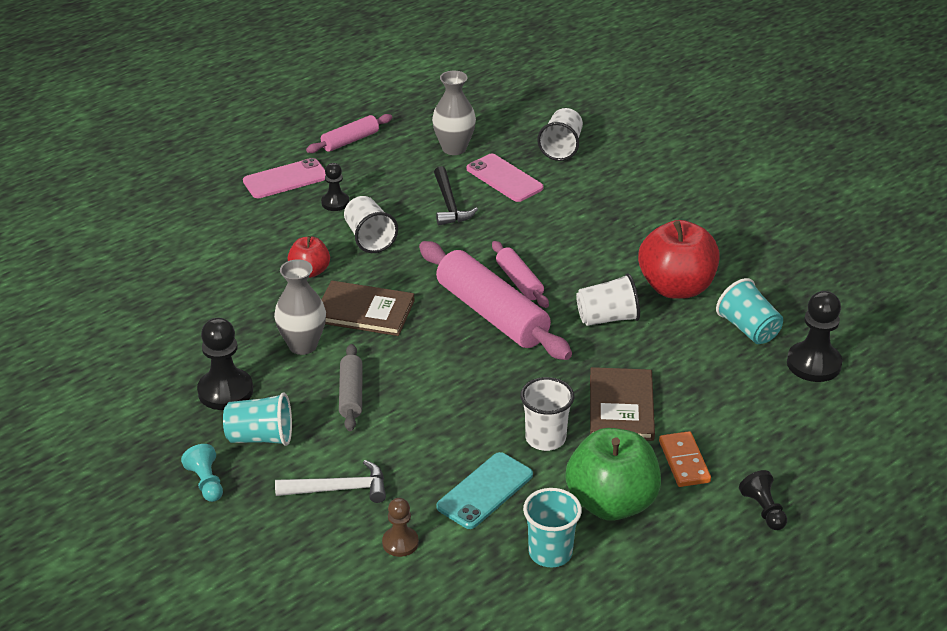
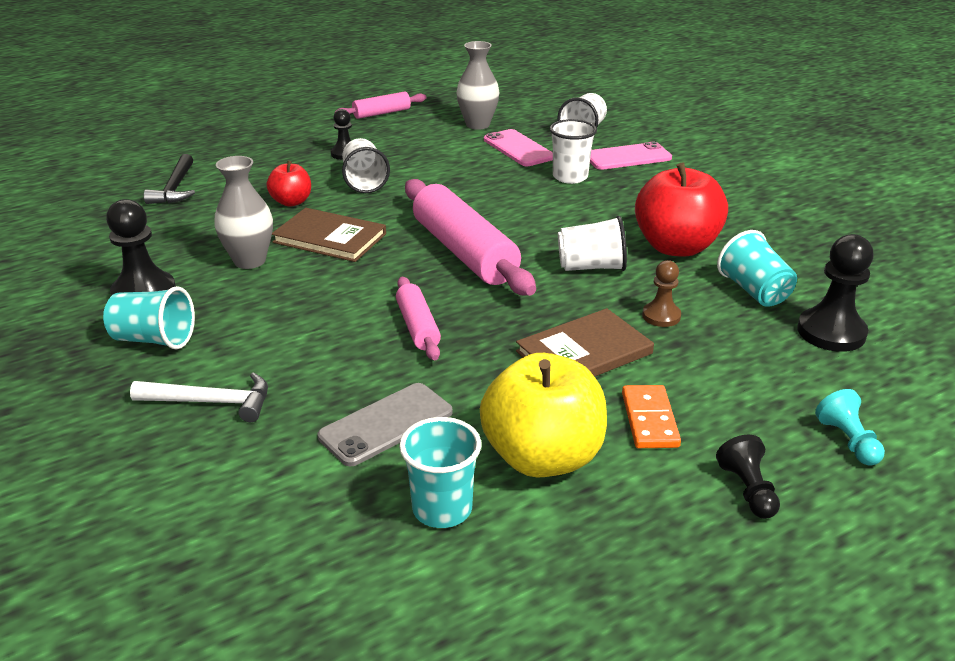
camera: 10 degrees right, 5 degrees down
turquoise pawn [181,444,223,502] -> turquoise pawn moved to [815,389,885,466]
pink phone [243,158,326,198] -> pink phone moved to [590,142,672,170]
grey rolling pin [339,344,363,431] -> none
brown pawn [382,498,419,557] -> brown pawn moved to [642,260,681,327]
black hammer [434,166,478,225] -> black hammer moved to [144,154,195,204]
turquoise phone [436,452,533,529] -> grey phone [318,383,453,467]
pink rolling pin [492,241,549,308] -> pink rolling pin moved to [396,277,441,360]
white cup [520,377,574,451] -> white cup moved to [549,119,597,184]
green apple [566,428,661,521] -> yellow apple [480,353,607,477]
brown book [590,367,655,441] -> brown book turned 45 degrees clockwise [516,308,654,377]

